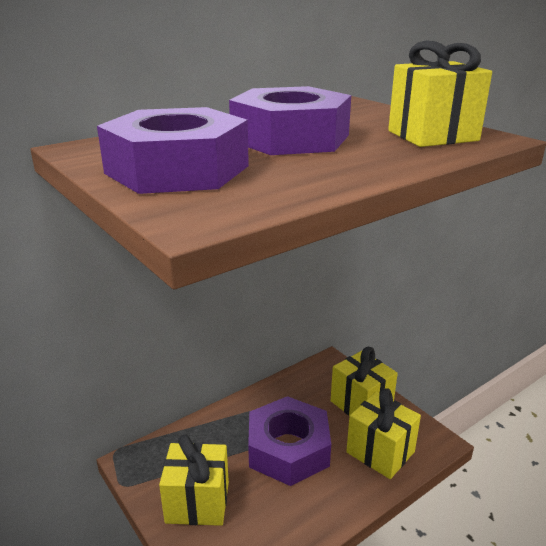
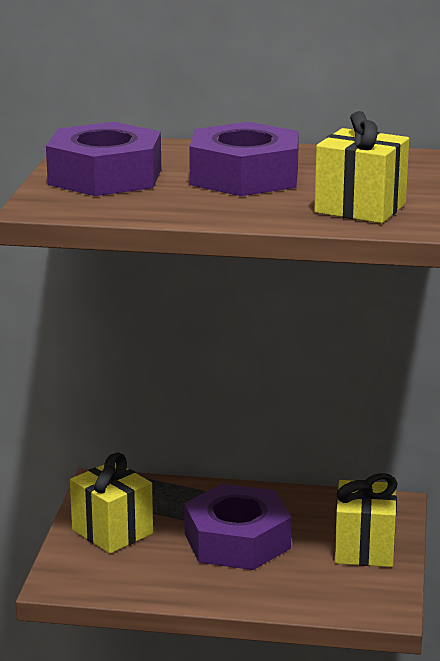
camera: 45 degrees right, 5 degrees down
yellow gift [346,388,421,479] -> none

